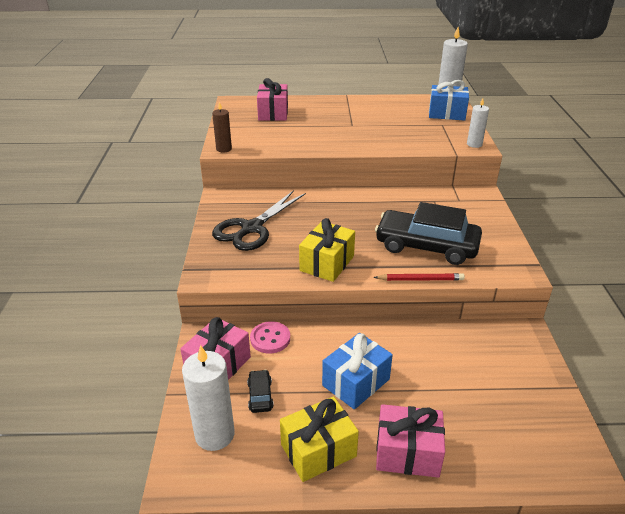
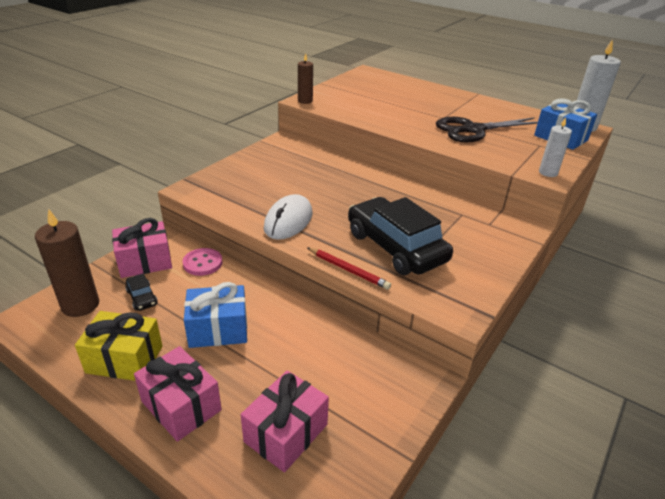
camera: 35 degrees right, 0 degrees up
white candle [182,345,234,451] -> brown candle [35,208,99,317]
black scissors [212,190,306,251] -> black scissors moved to [436,117,538,143]
black car [247,370,274,413] -> black car turned 120 degrees clockwise [126,273,158,311]
pink gift [257,78,288,121] -> pink gift moved to [241,370,329,472]
yellow gift [299,218,355,282] -> white mouse [264,194,312,240]

